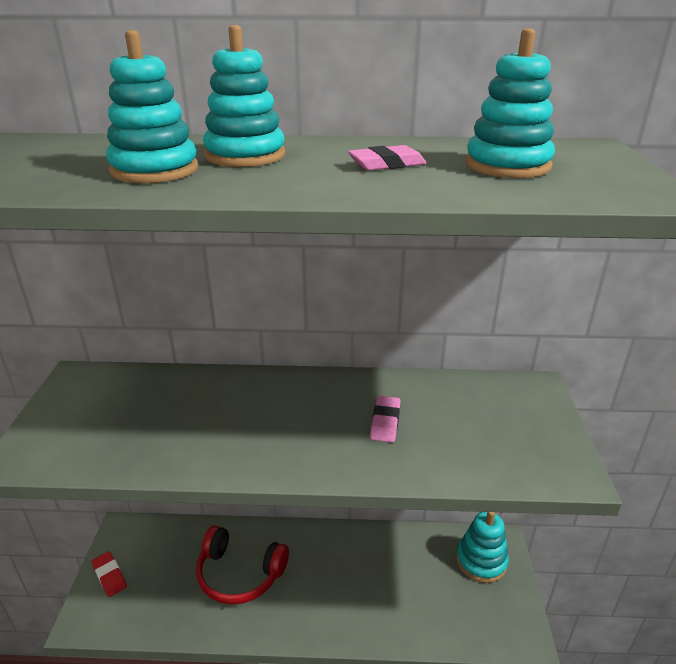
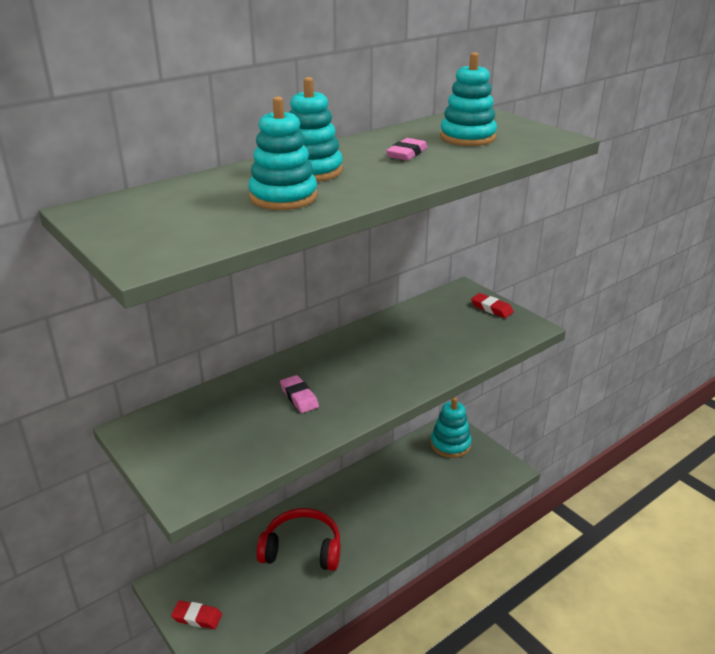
camera: 40 degrees left, 0 degrees up
red headphones [196,526,289,604] -> red headphones turned 150 degrees counterclockwise [256,508,341,571]
pink eraser [370,396,401,443] -> pink eraser moved to [280,375,319,413]
none -> red eraser [471,293,514,318]

